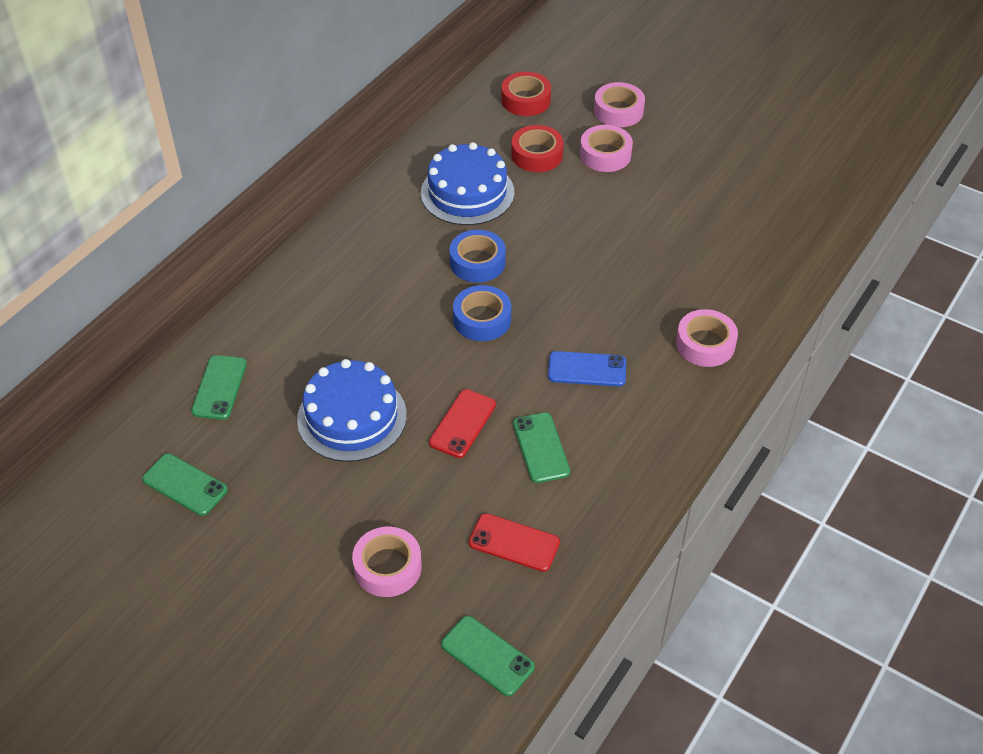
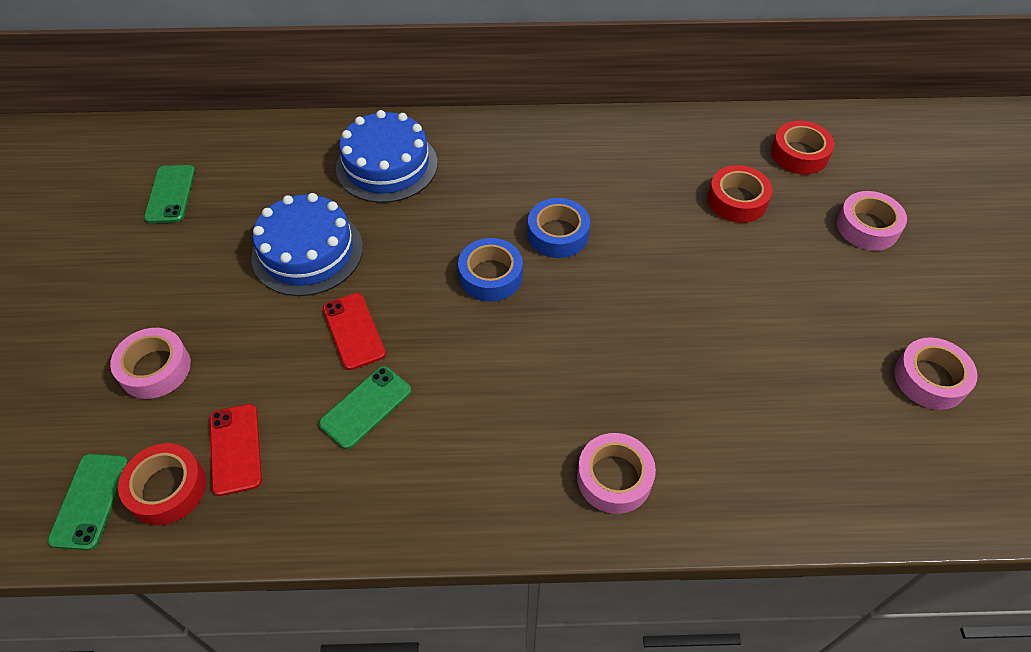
camera: 55 degrees right, 5 degrees up
green phone [191,355,247,420] -> none
blue cake [421,142,514,225] -> blue cake moved to [336,110,438,203]
red phone [429,389,496,458] -> red phone turned 75 degrees clockwise [322,293,386,370]
blue phone [548,351,626,387] -> none
pink tape [580,125,633,172] -> pink tape moved to [894,337,977,410]
none -> red tape [118,443,206,525]

